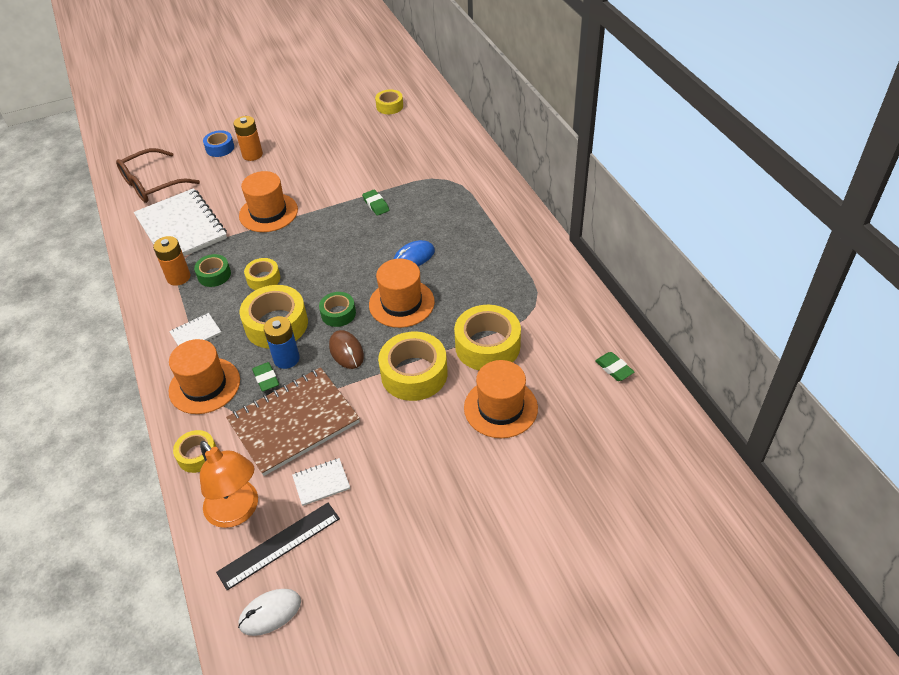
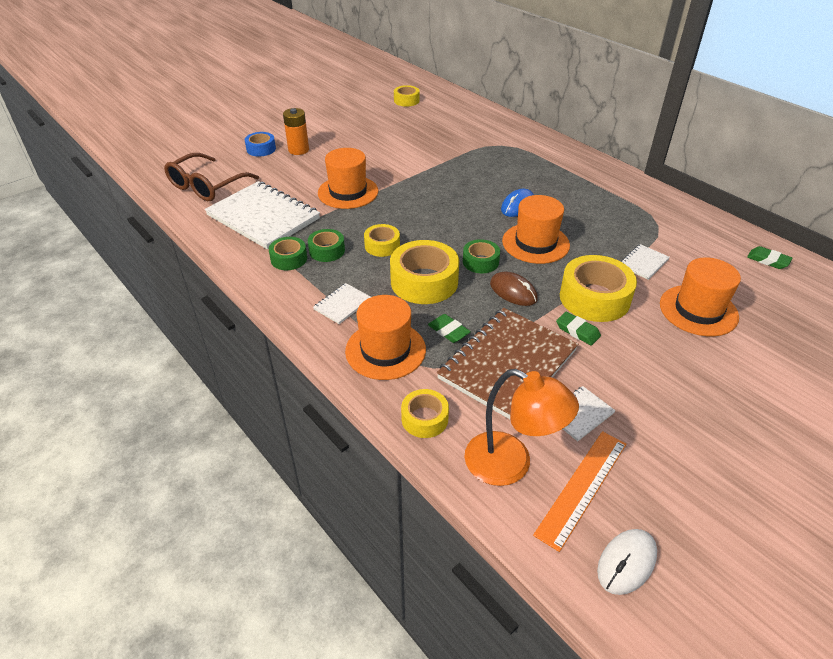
camera: 20 degrees left, 5 degrees down
orange battery [153,236,191,286] -> green tape [269,237,307,270]
black ruler [216,503,340,590] -> orange ruler [533,431,626,552]
blue battery [264,316,300,369] -> none
green eraser [362,190,389,216] -> green eraser moved to [556,312,601,346]
yellow tape [454,305,521,370] -> white notebook [620,244,670,280]

